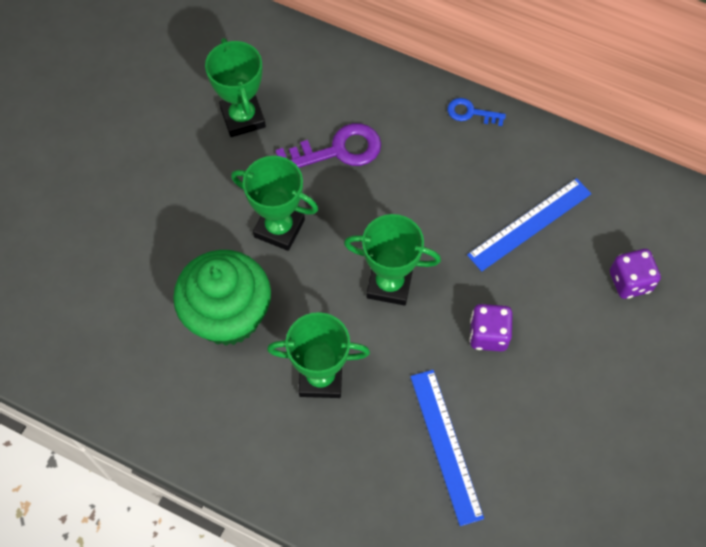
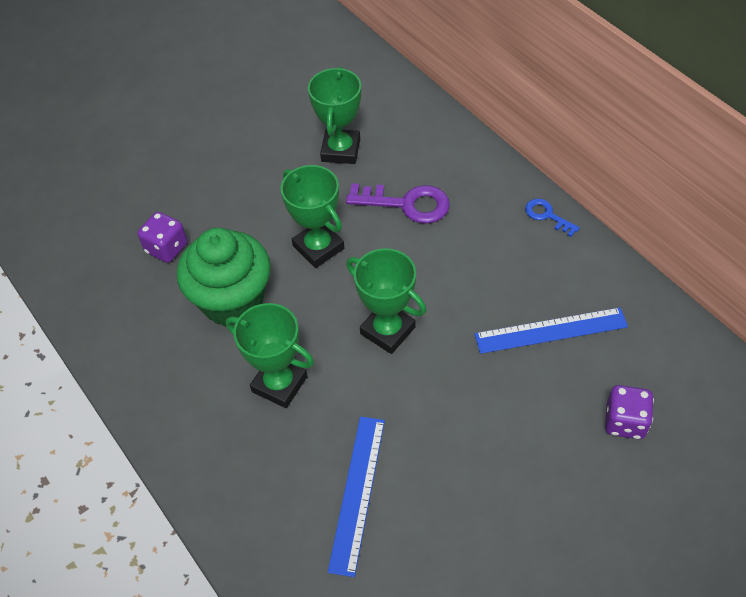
camera: 30 degrees right, 10 degrees down
purple dice [469,304,513,351] -> purple dice moved to [138,212,187,263]

